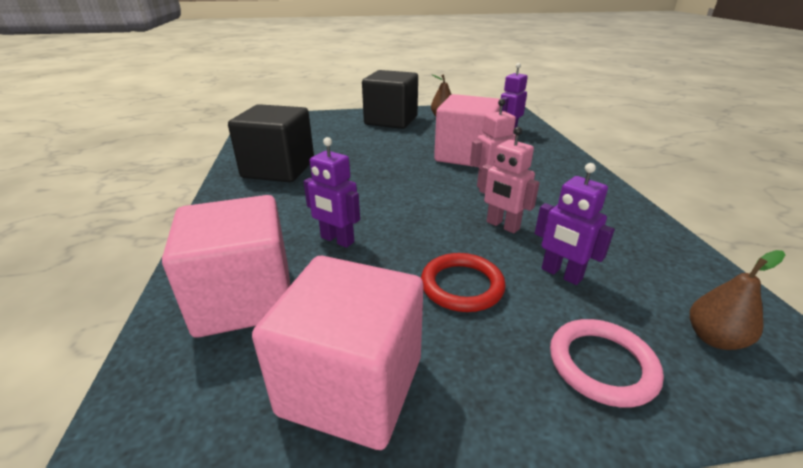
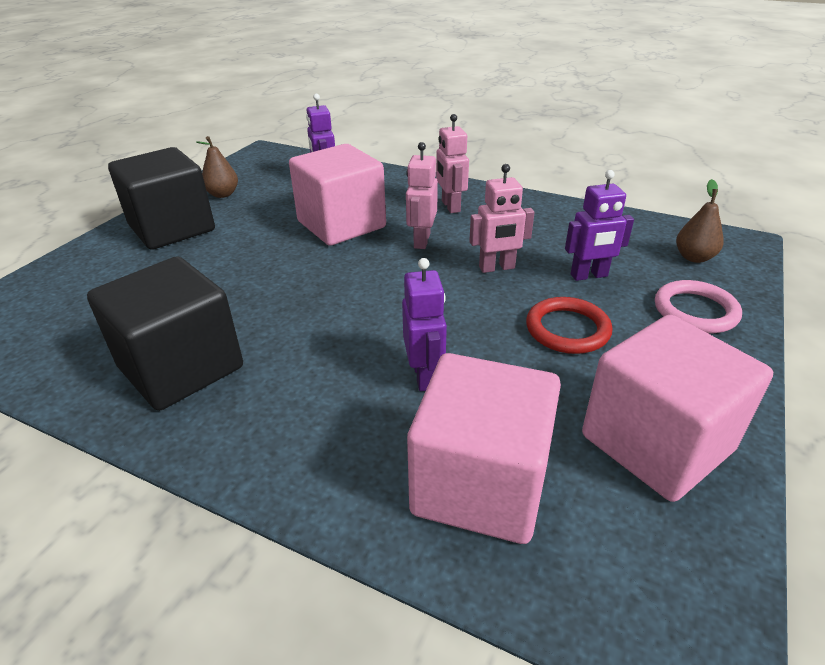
camera: 55 degrees left, 5 degrees up
purple robot [303,137,360,248] -> purple robot turned 75 degrees counterclockwise [402,258,447,391]
none -> pink robot [436,114,469,213]

